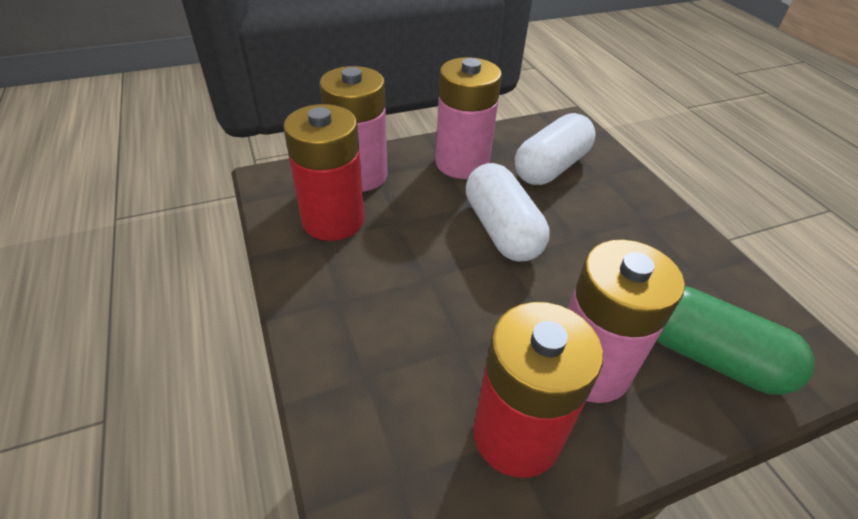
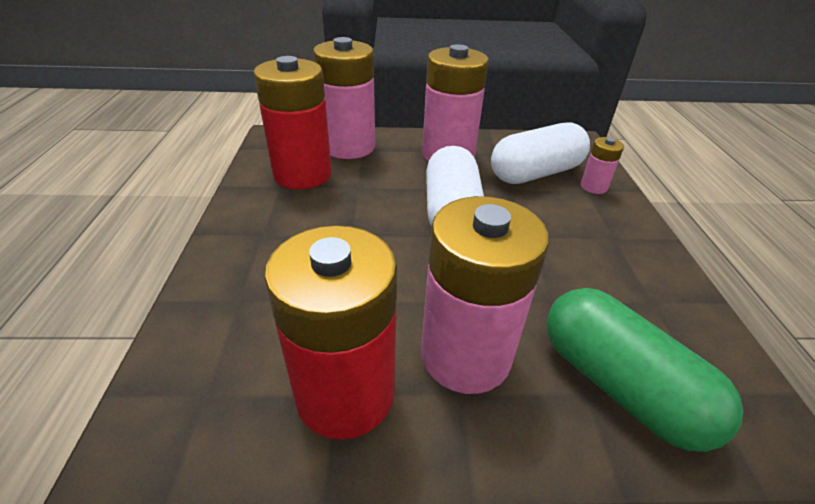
camera: 20 degrees right, 5 degrees down
none -> pink battery [580,137,624,194]

